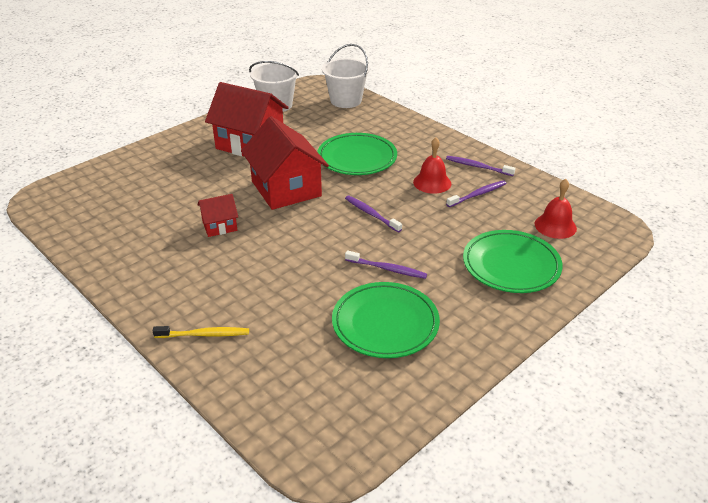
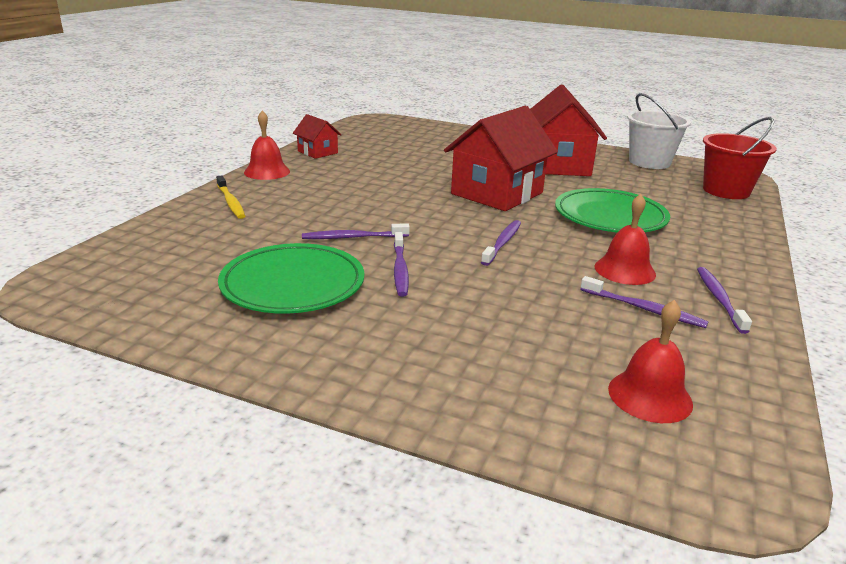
camera: 65 degrees right, 10 degrees down
red house [197,194,238,237] -> red house moved to [293,114,342,159]
white bucket [322,44,370,108] -> red bucket [703,117,777,199]
green plate [463,230,563,293] -> none
none -> red bell [244,111,290,180]
none -> purple toothbrush [302,223,410,239]

